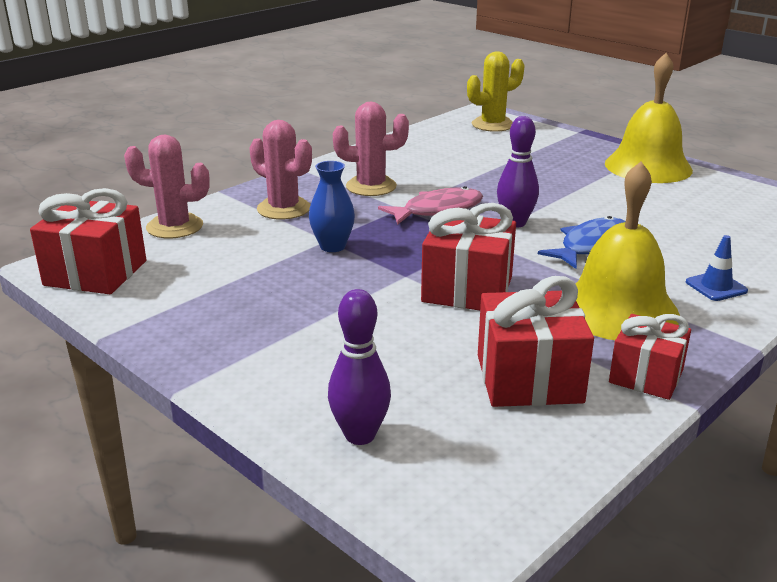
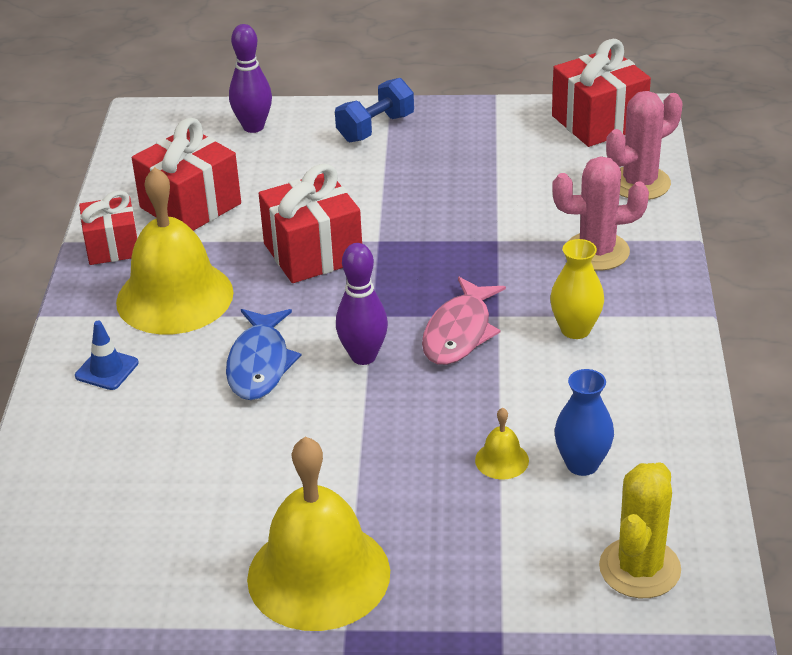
camera: 140 degrees right, 10 degrees up
blue vase [309,161,355,252] -> blue vase moved to [555,369,614,476]
pink cactus [333,101,409,196] -> yellow vase [550,239,604,339]
none -> blue dumbbell [335,78,414,142]
none -> yellow bell [475,408,529,480]

